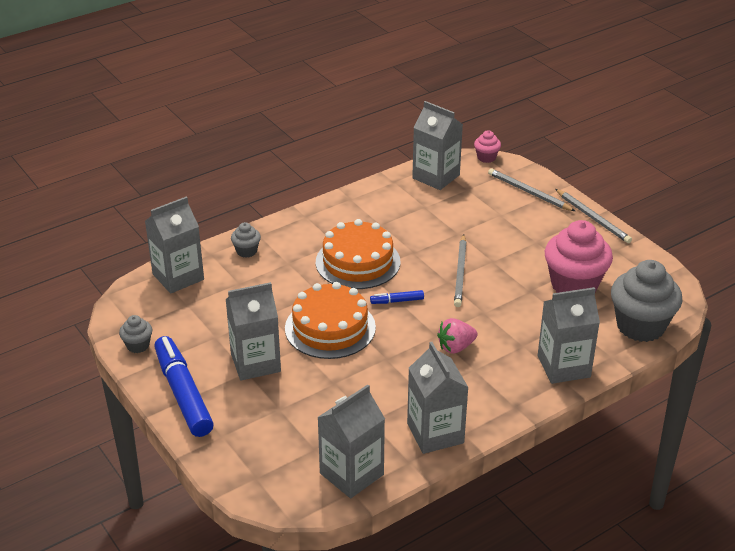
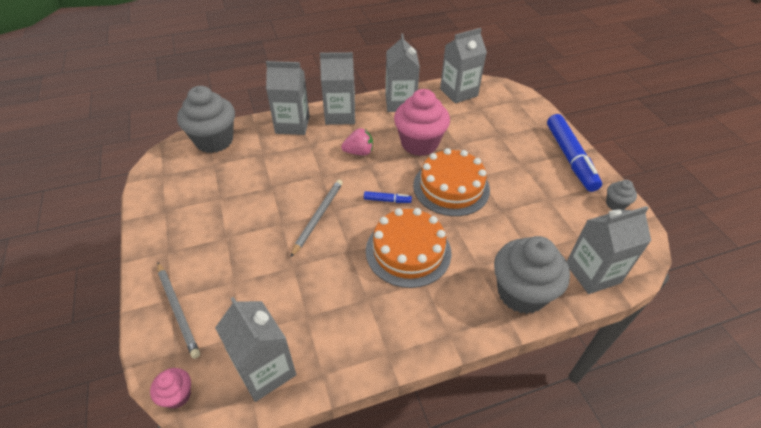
camera: 165 degrees left, 10 degrees up
grey carton [226,282,281,381] -> grey carton moved to [320,52,355,125]
grey cupcake [231,222,261,258] -> grey cupcake [494,236,570,314], size x2.16
pink cupcake [545,220,613,293] -> pink cupcake moved to [394,89,450,156]
grey pencil [555,189,632,243] -> none

